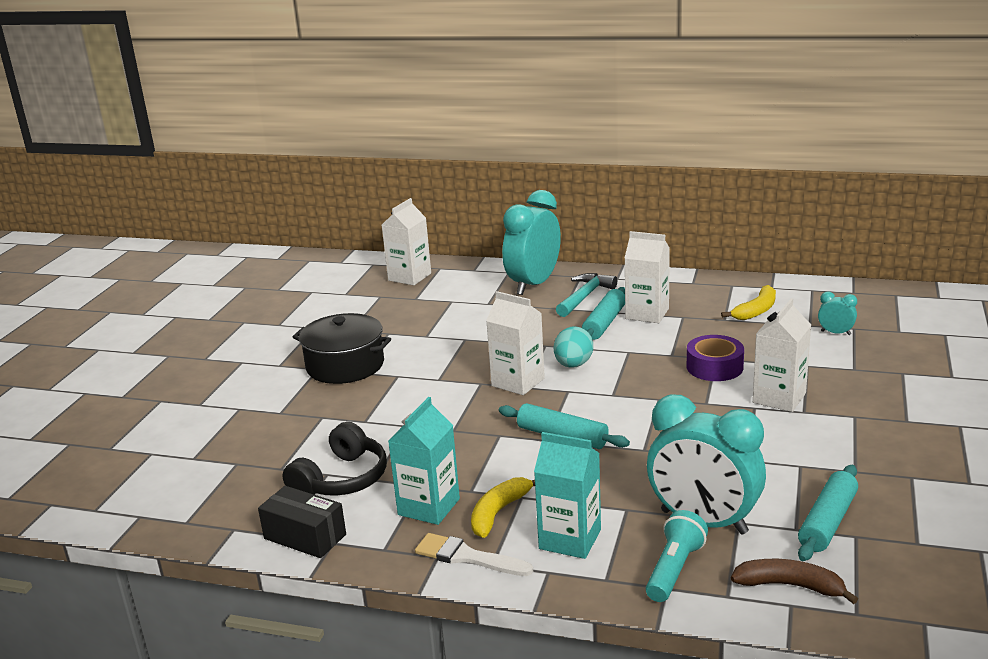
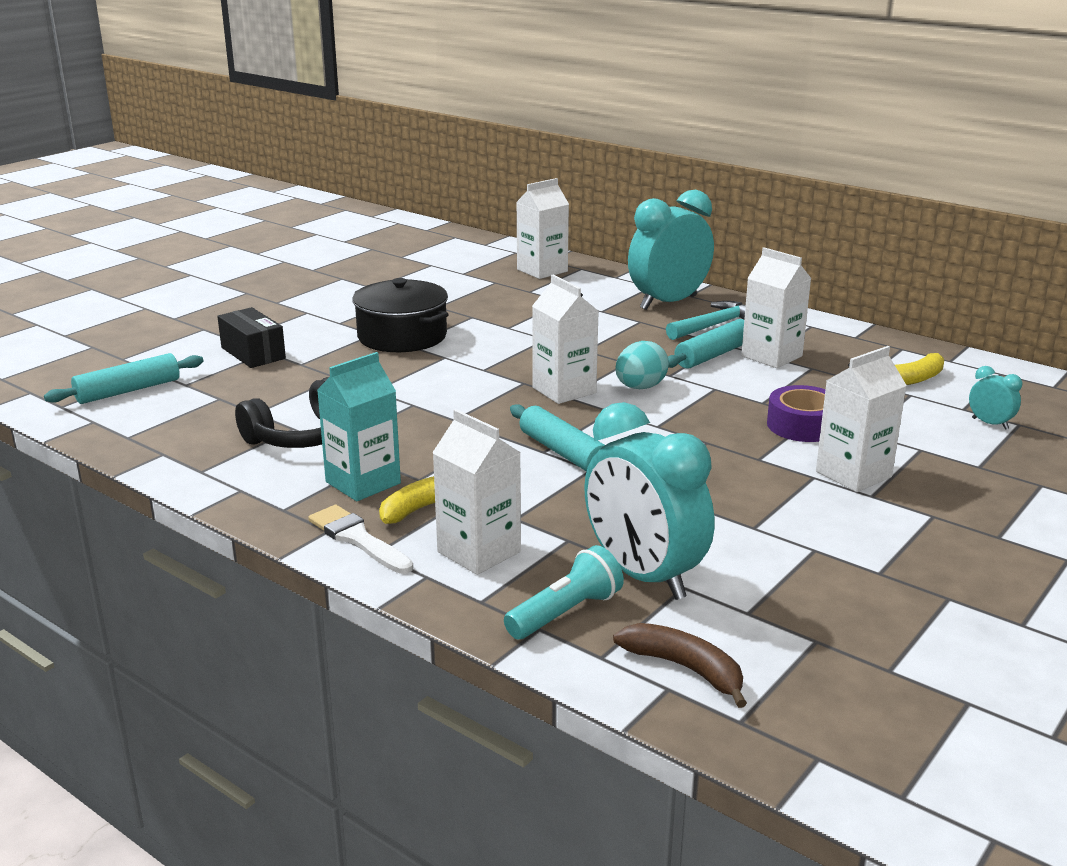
camera: 20 degrees right, 0 degrees up
black box [258,486,346,558] -> black box moved to [217,307,286,368]
turquoise carton [534,432,601,559] -> white carton [432,409,521,575]
turquoise rolling pin [798,465,858,561] -> turquoise rolling pin moved to [44,353,204,404]

